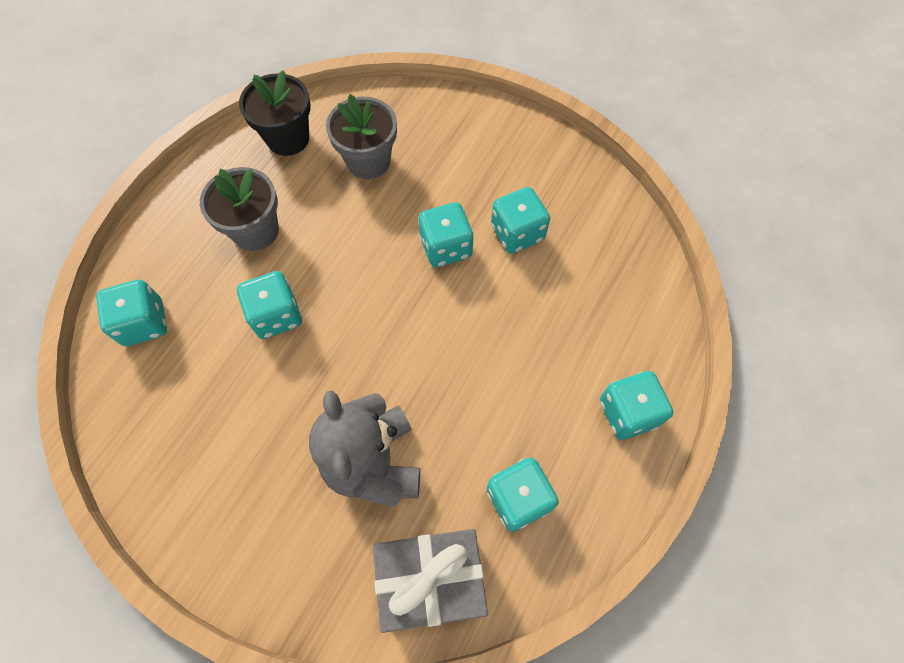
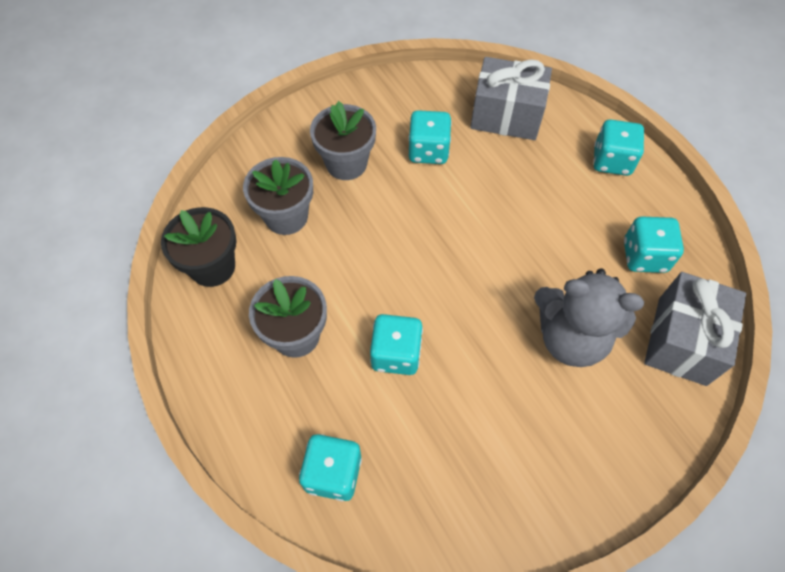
camera: 60 degrees left, 5 degrees down
turquoise dice [418,202,474,267] -> none
none -> grey flower pot [310,101,376,180]
none -> grey gift [470,57,552,140]

